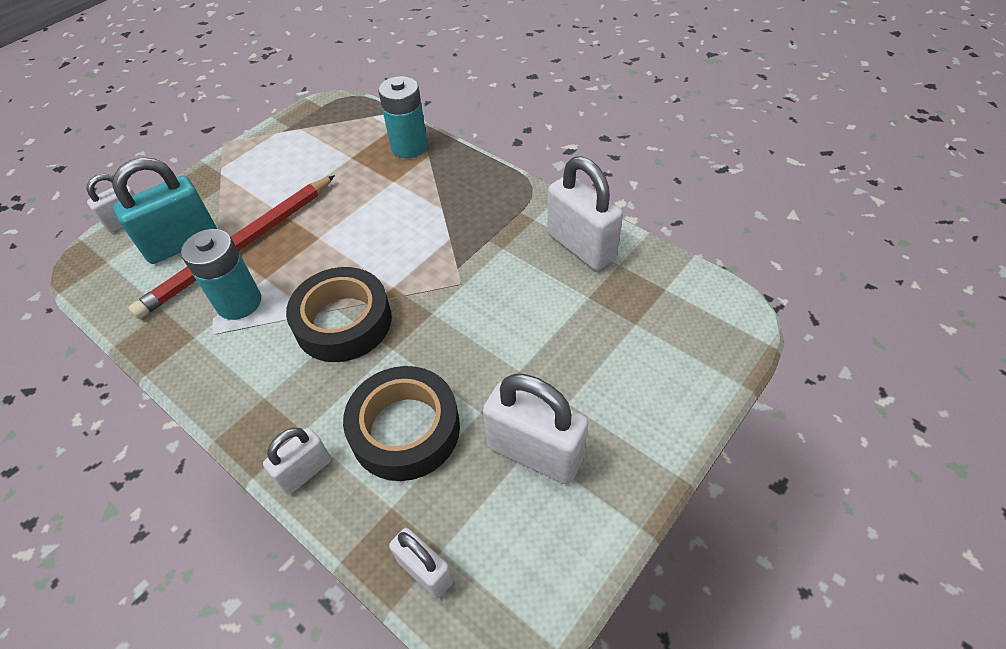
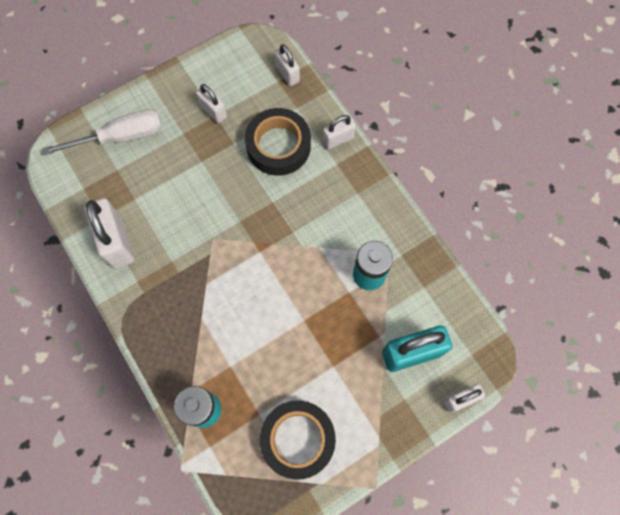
camera: 165 degrees left, 20 degrees up
red pencil [128,175,335,319] -> none
black tape [286,267,392,362] -> black tape moved to [260,400,336,480]
white padlock [483,374,589,484] -> white padlock [196,84,227,123], size x0.58
none -> white screwdriver [42,109,162,155]

